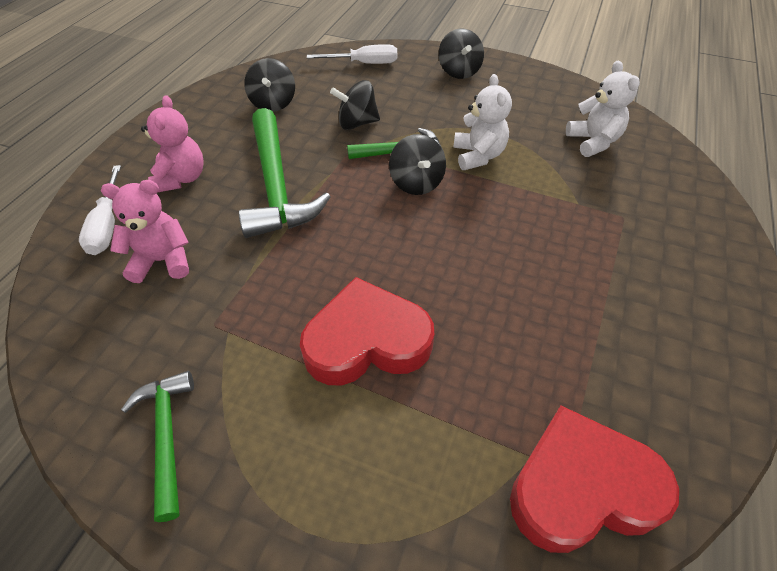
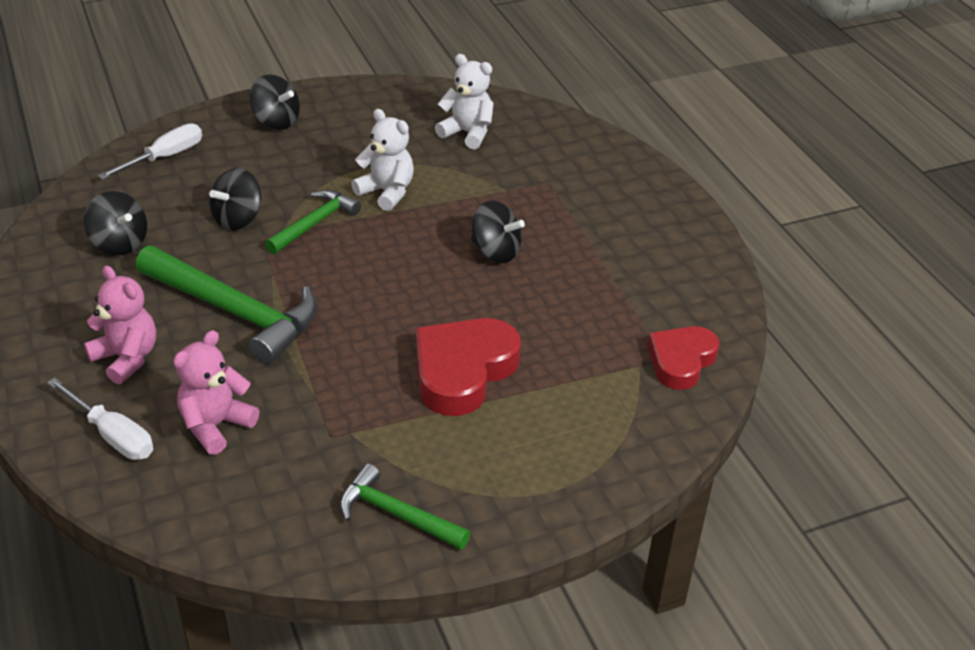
camera: 45 degrees left, 10 degrees down
black spinning top [389,134,446,195] -> black spinning top moved to [471,201,525,263]
red heart [510,406,679,553] -> red heart [648,326,720,390], size x0.66

